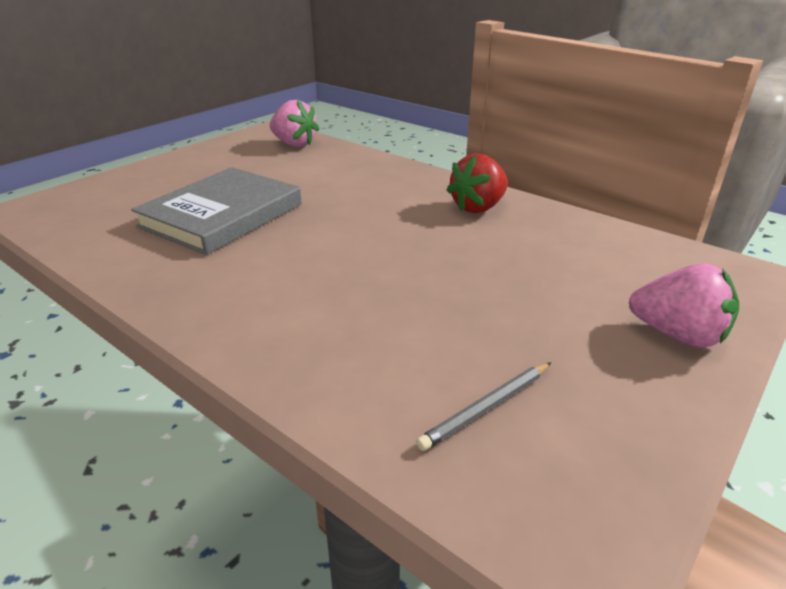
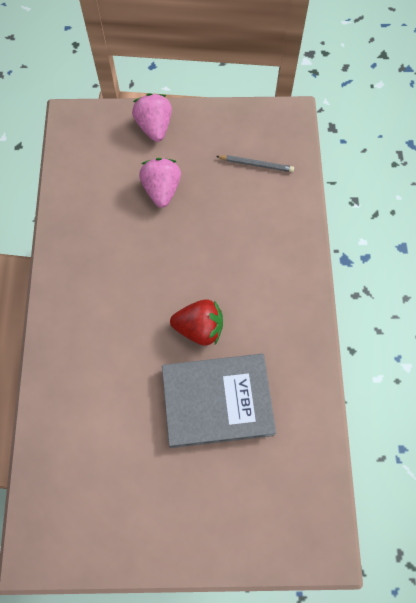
camera: 130 degrees left, 35 degrees up
pink strawberry [270,100,319,147] -> pink strawberry moved to [139,158,181,208]
red strawberry [446,154,508,213] -> red strawberry moved to [170,299,223,346]

